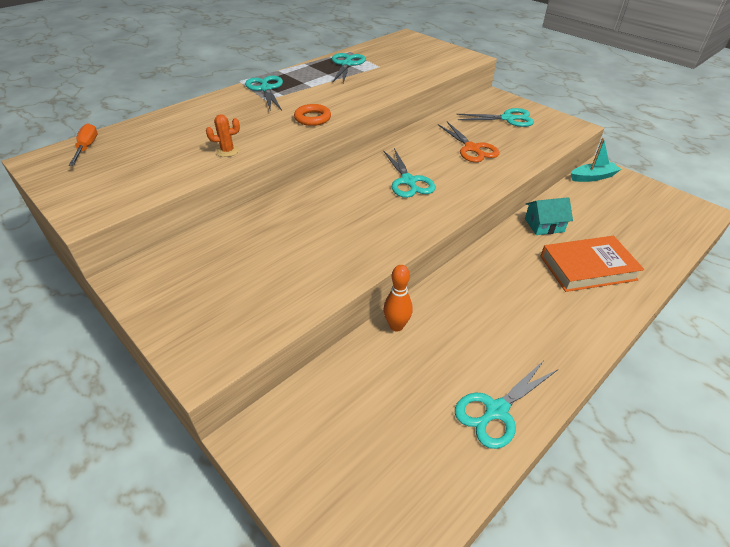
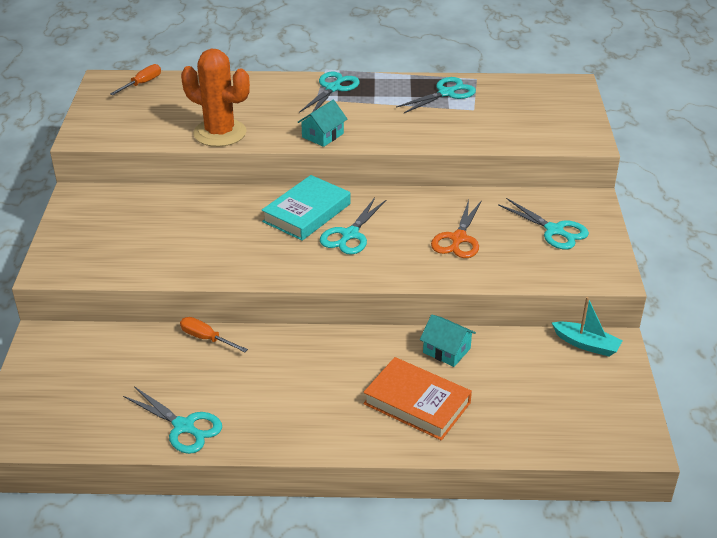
camera: 45 degrees right, 5 degrees down
orange cactus [206,114,240,157] -> orange cactus [181,49,250,147], size x2.47
orange ring [294,104,331,126] -> turquoise house [298,100,347,147]
orange bowling pin [384,265,412,331] -> orange screwdriver [180,317,248,352]
turquoise scissors [455,360,557,449] -> turquoise scissors turned 150 degrees counterclockwise [123,386,222,454]
none -> turquoise book [262,175,350,241]

